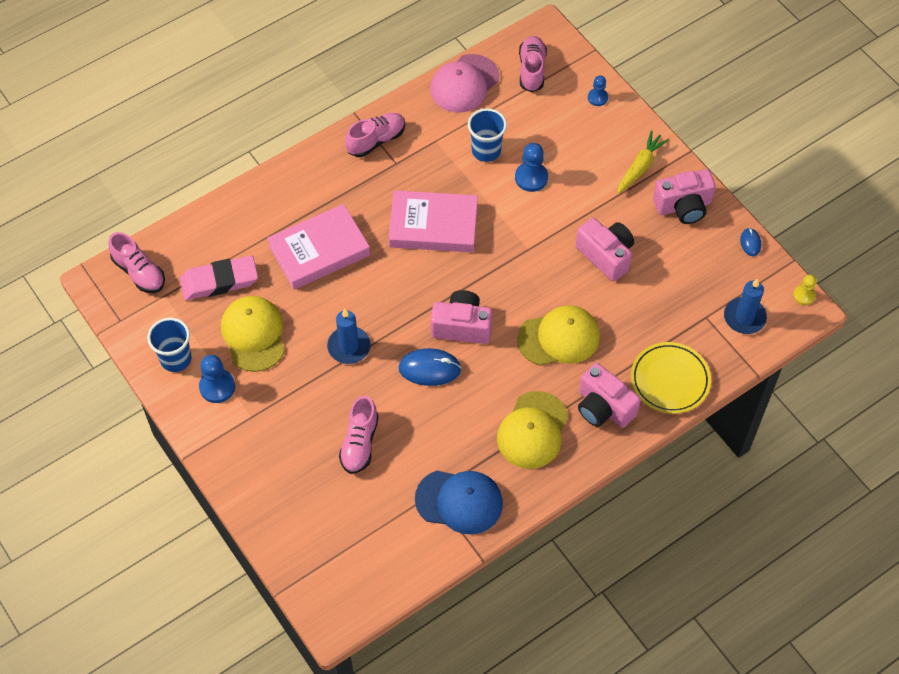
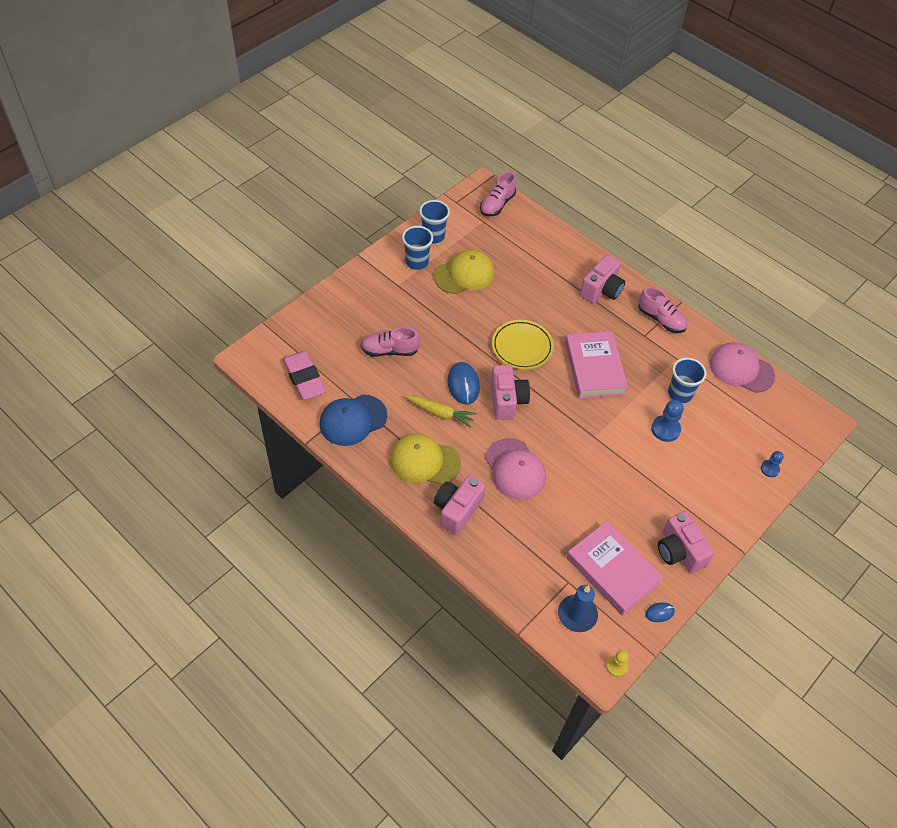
camera: 75 degrees right, 5 degrees down
pink eraser [180,256,258,300] -> pink eraser moved to [282,351,326,400]
blue pawn [199,355,235,403] -> blue cup [402,226,433,270]
pink book [267,204,370,290] -> pink book moved to [566,521,663,616]
blue candle [327,309,371,364] -> none
blue cap [415,471,503,534] -> blue cap turned 60 degrees clockwise [320,395,387,446]
yellow cap [517,305,600,366] -> pink cap [485,438,546,500]
pink shoe [519,36,547,92] -> none
pink camera [576,218,634,282] -> pink camera moved to [580,254,625,303]
yellow carrot [617,130,669,194] -> yellow carrot moved to [405,395,477,428]
yellow plate [631,342,711,414] -> yellow plate moved to [492,320,554,370]

